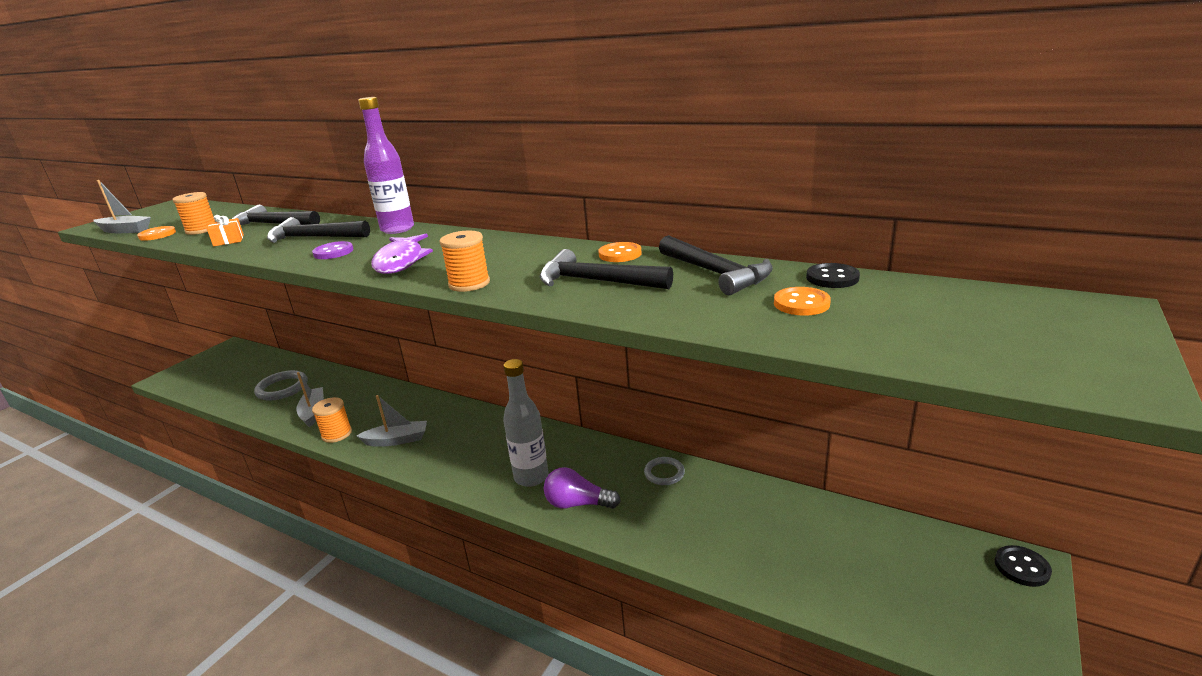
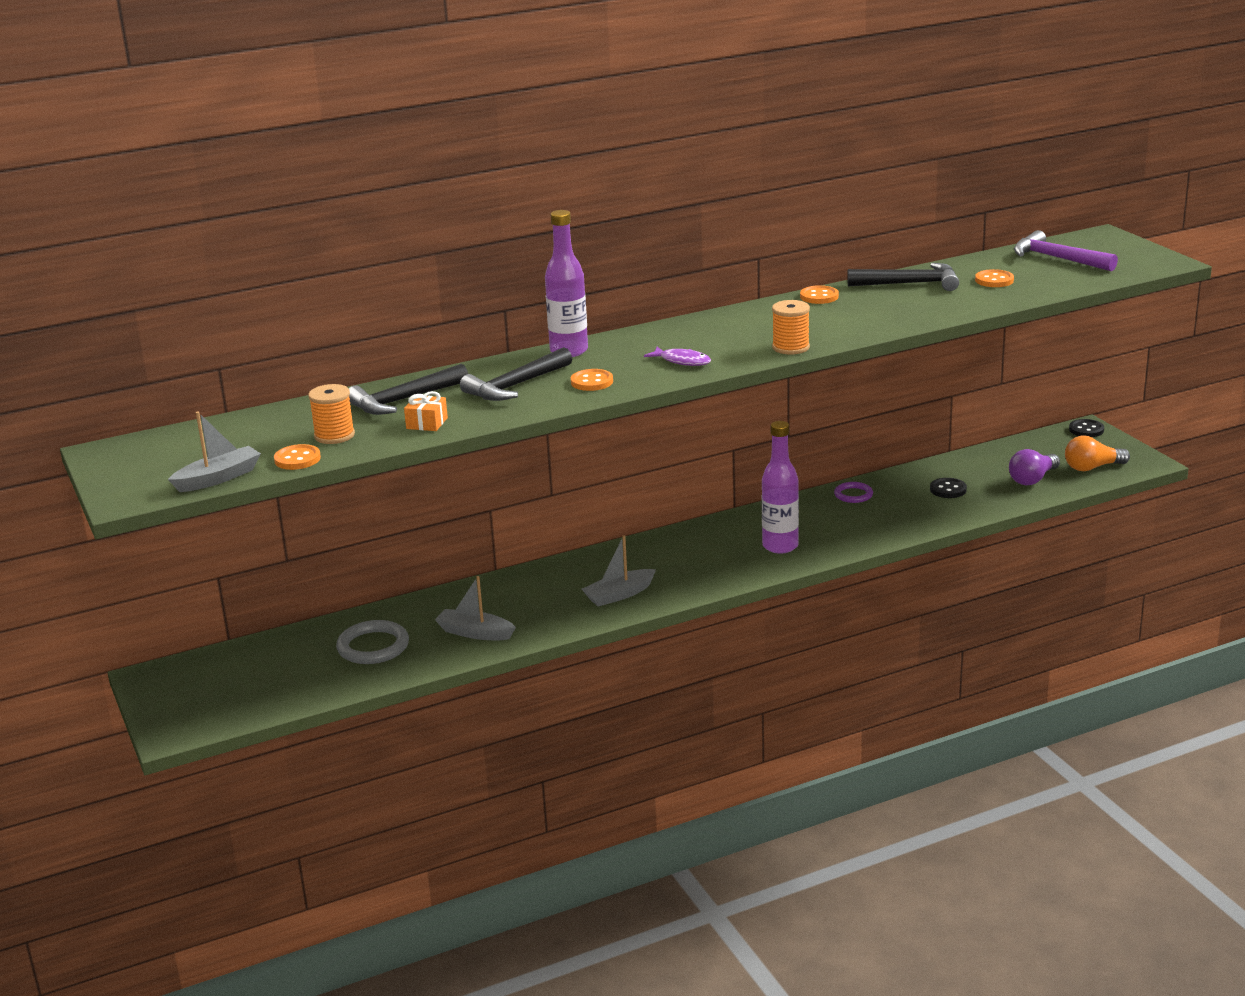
camera: 55 degrees left, 0 degrees up
purple button [312,241,353,259] -> orange button [571,369,613,391]
orange spool [312,397,352,443] -> none
grey boat [357,395,427,447] -> grey boat turned 150 degrees counterclockwise [582,535,656,606]
purple fish [371,234,433,274] -> purple fish [644,347,711,366], size x0.62
grey bottle [503,359,549,487] -> purple bottle [762,421,799,554]
black hammer [540,249,673,289] -> none
purple light bulb [544,467,621,509] -> purple light bulb moved to [1009,449,1060,485]
grey ring [644,457,685,485] -> purple ring [834,482,873,503]
black button [806,263,860,288] -> black button moved to [930,478,967,498]
none -> purple hammer [1014,230,1118,271]
none -> orange light bulb [1065,436,1130,471]

